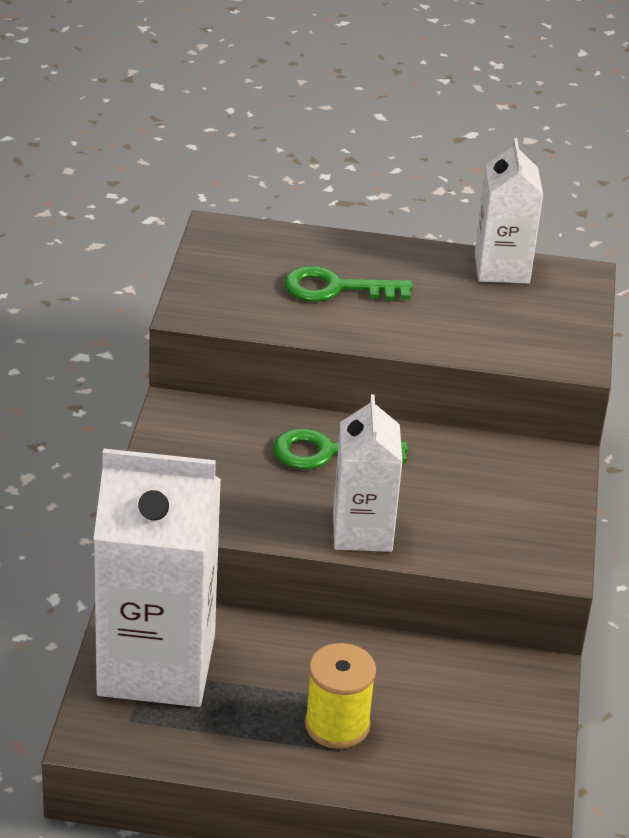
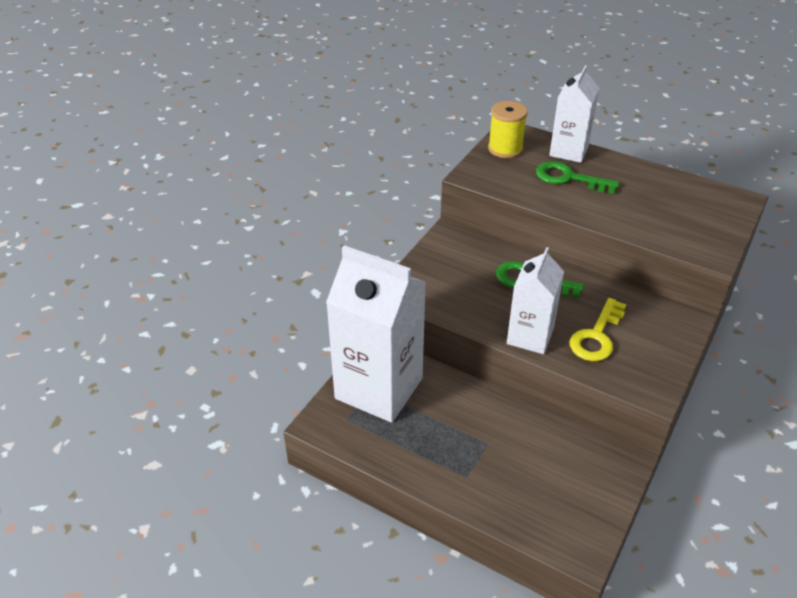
camera: 25 degrees right, 5 degrees up
yellow spool [305,643,376,749] -> yellow spool moved to [488,101,528,158]
white carton [475,138,543,284] -> white carton moved to [549,65,599,163]
none -> yellow key [570,298,626,361]

